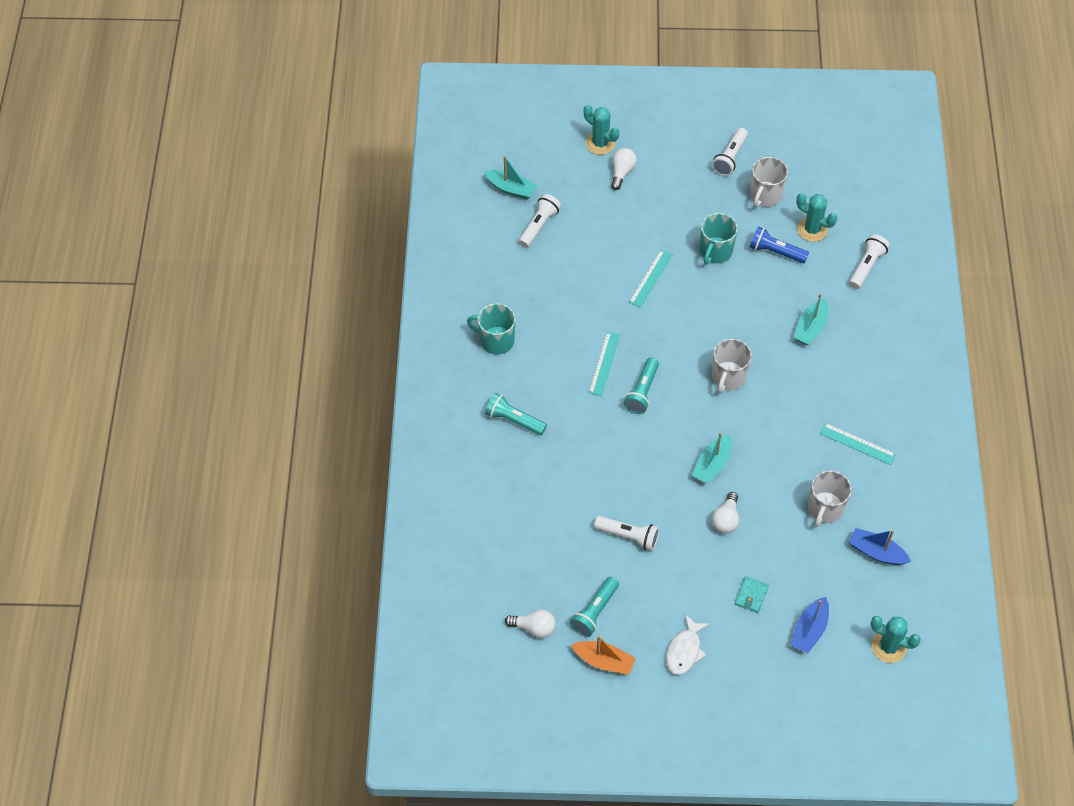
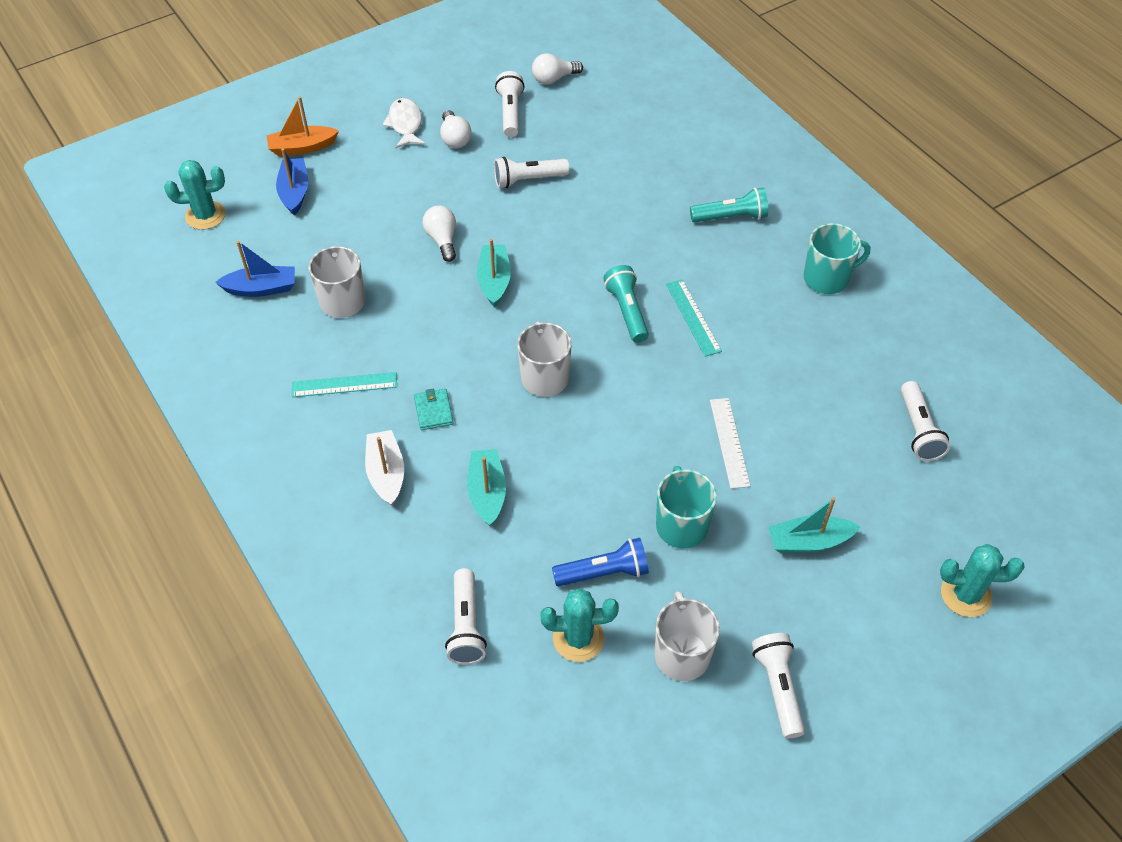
camera: 145 degrees right, 5 degrees down
turquoise boat [484,156,537,200] -> turquoise boat moved to [769,497,861,553]
turquoise flashlight [570,577,619,637] -> white flashlight [495,71,525,137]
orange boat [571,635,636,675] -> orange boat moved to [266,96,339,156]
white light bulb [611,148,637,190] -> white light bulb moved to [440,110,472,148]
turquoise ruler [629,250,673,308] -> white ruler [710,398,750,489]
turquoise wallet [735,576,769,613] -> turquoise wallet moved to [414,388,454,430]
none -> white boat [365,430,404,506]

